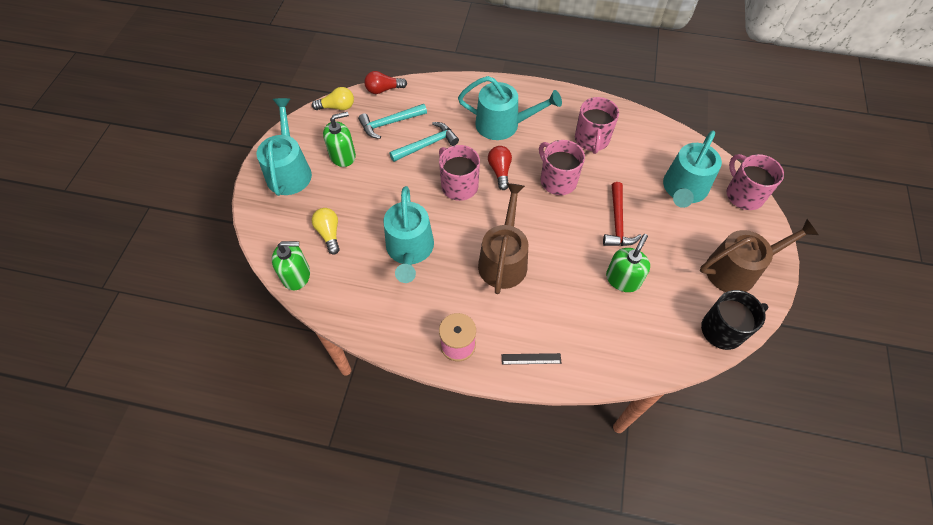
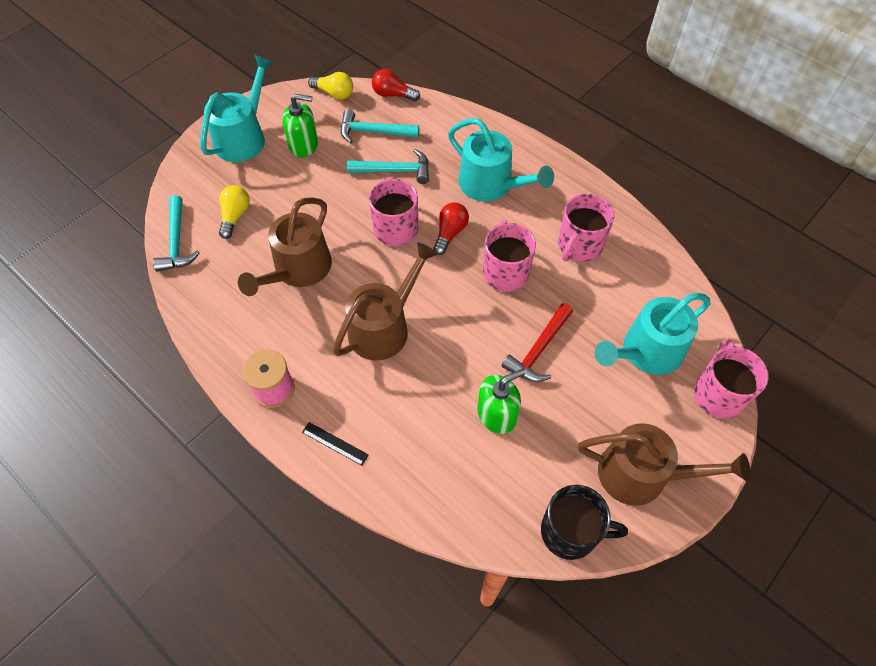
camera: 30 degrees right, 0 degrees up
green soap dispenser [272,241,310,290] -> turquoise hammer [153,195,200,271]
turquoise watering can [383,186,434,283] -> brown watering can [238,197,332,296]

